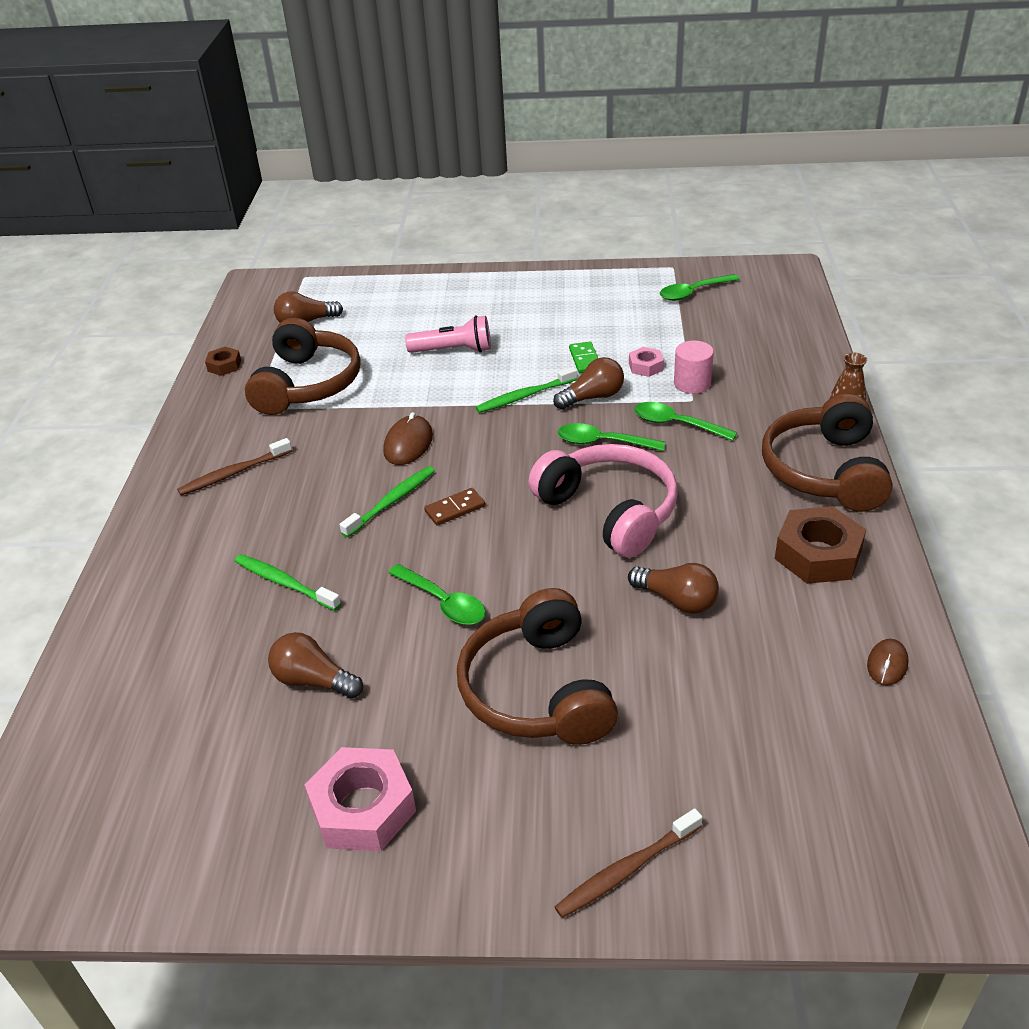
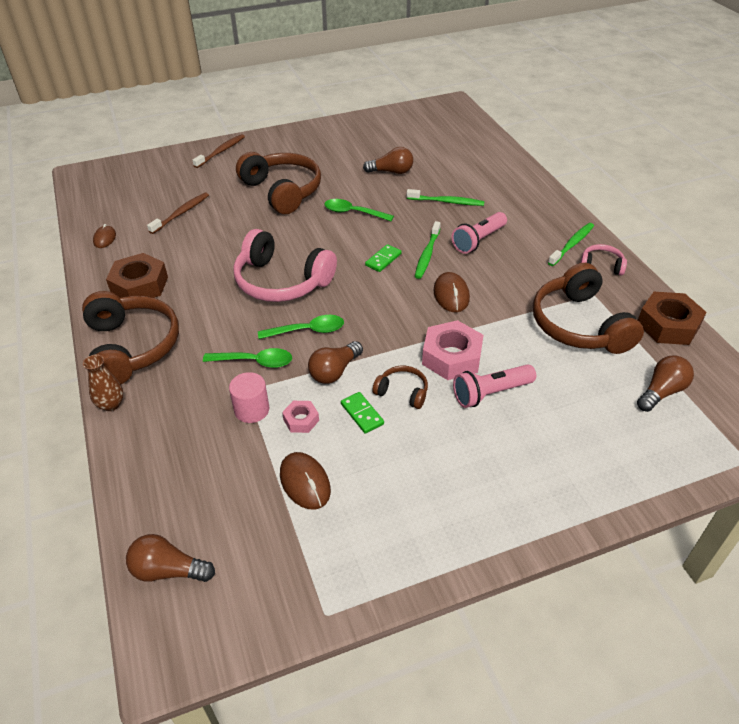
camera: 155 degrees right, 5 degrees up
brown toothbrush [177,438,292,495] -> brown toothbrush moved to [147,192,209,234]
brown nut [205,347,241,376] -> brown nut [638,292,707,345], size x1.93
pink nut [305,747,416,851] -> pink nut moved to [422,320,484,380]
brown domino [424,488,485,526] -> green domino [365,244,402,272]
green toothbrush [476,367,577,413] -> green toothbrush moved to [548,223,594,266]
brown light bulb [628,563,719,614] -> brown light bulb moved to [126,534,215,582]
green spoon [660,274,740,301] -> none
none -> brown mouse [280,452,331,510]
none -> brown headphones [372,366,428,409]
none -> pink flashlight [452,212,507,254]
none -> pink headphones [580,244,627,275]

